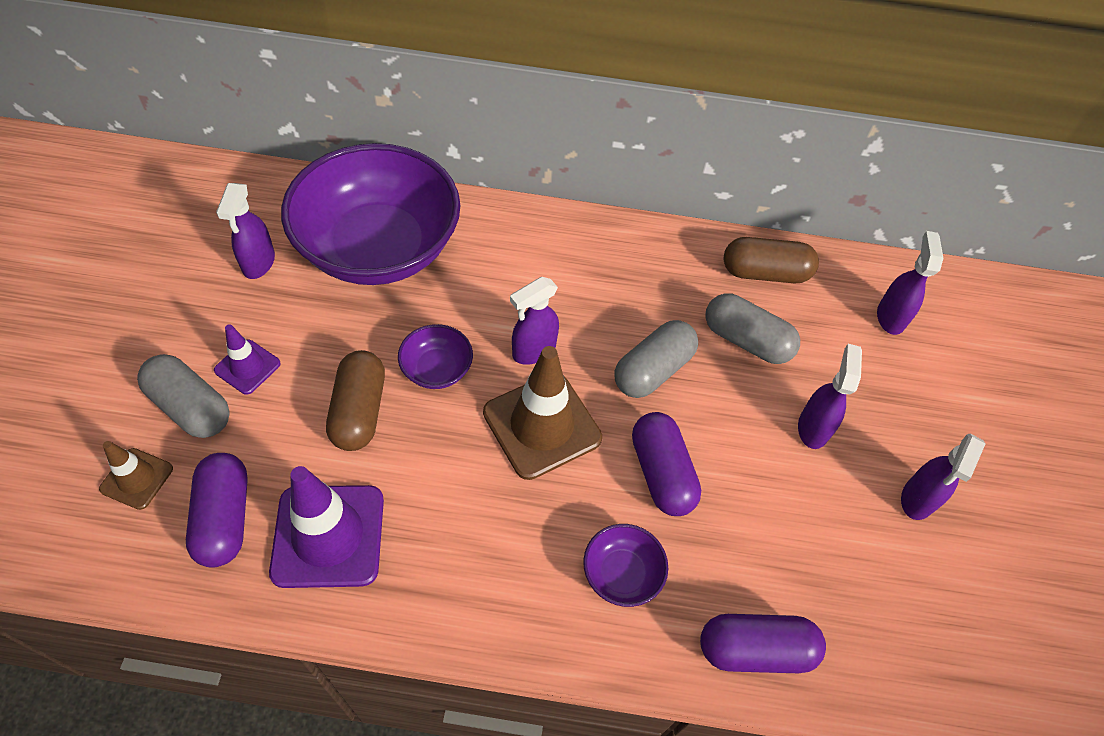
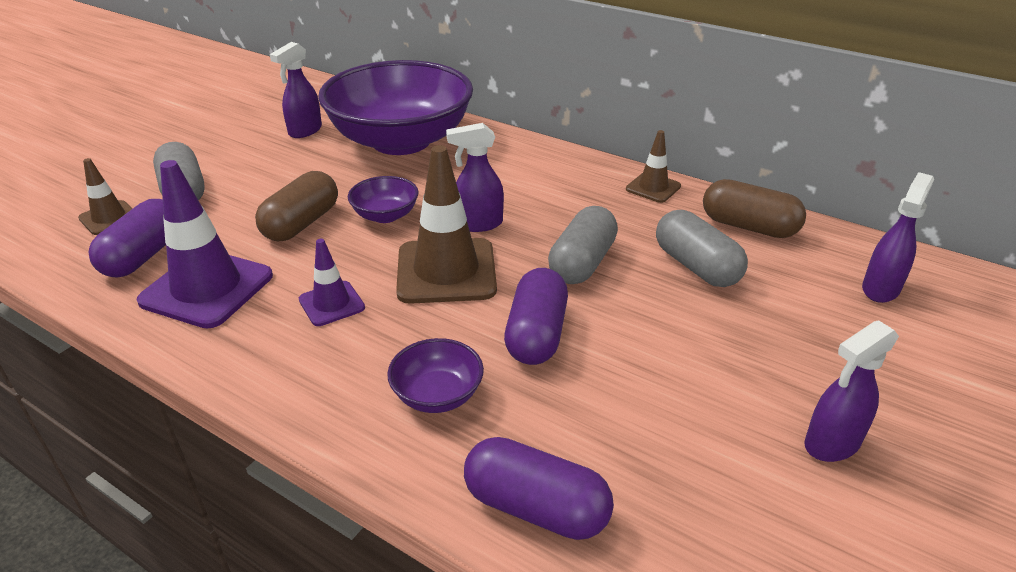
camera: 30 degrees right, 20 degrees down
purple traffic cone [214,324,281,395] -> purple traffic cone moved to [299,239,365,326]
grey capsule [615,320,698,398] -> grey capsule turned 45 degrees counterclockwise [548,206,618,284]
purple spray bottle [798,344,862,449] -> none
none -> brown traffic cone [626,130,681,203]

